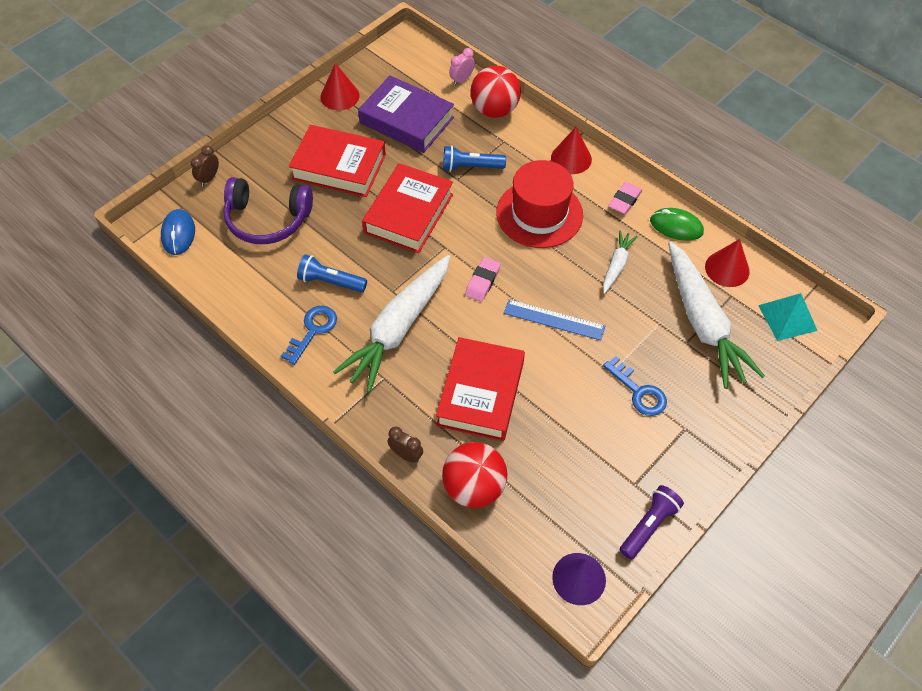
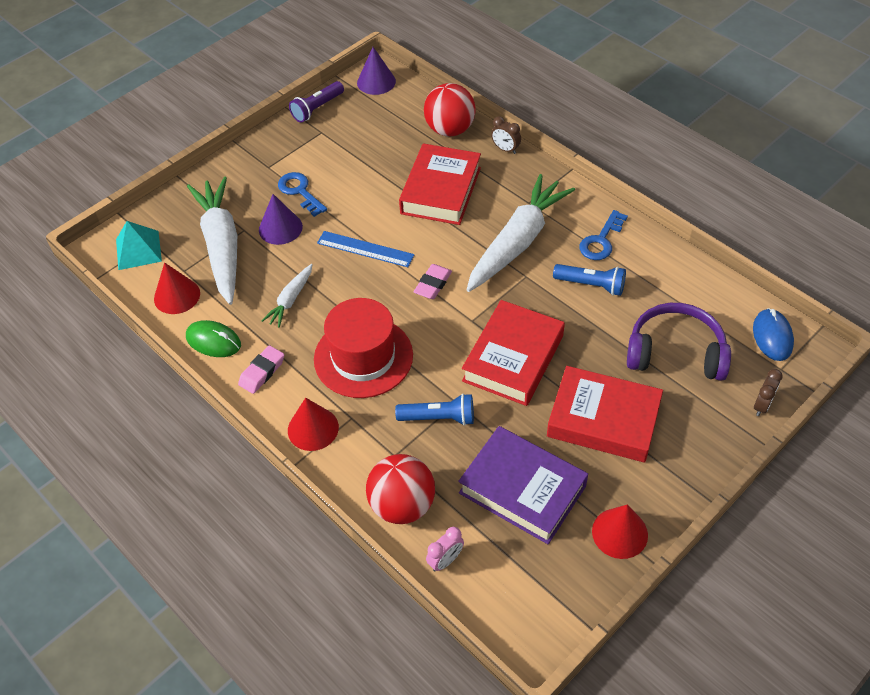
camera: 175 degrees left, 5 degrees down
none -> purple cone [259,194,303,245]

